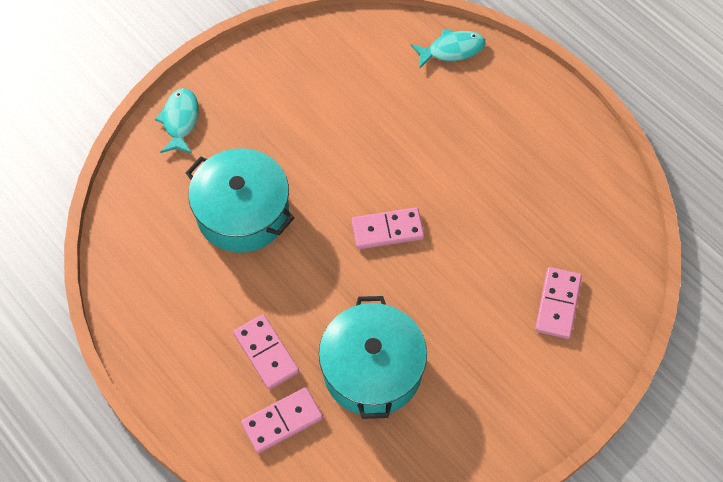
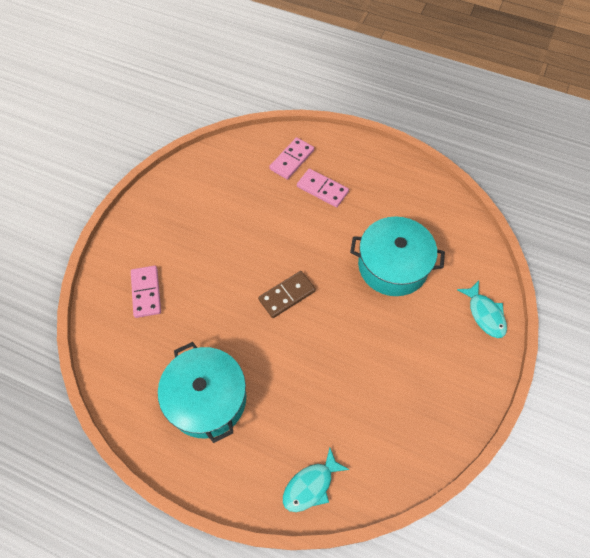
camera: 155 degrees right, 0 degrees up
turquoise pot [319,296,427,419] -> turquoise pot moved to [158,342,246,443]
pink domino [352,207,424,249] -> brown domino [258,271,316,318]

